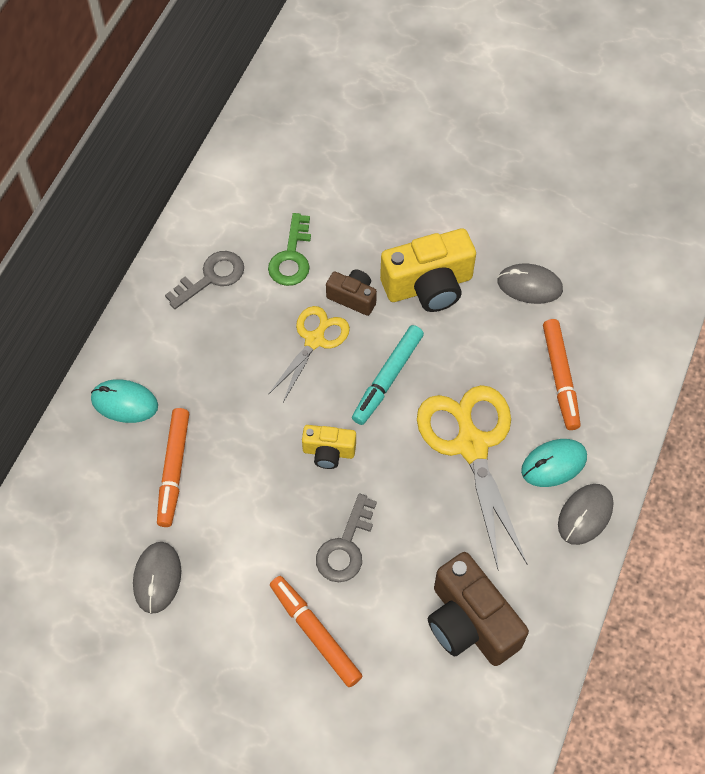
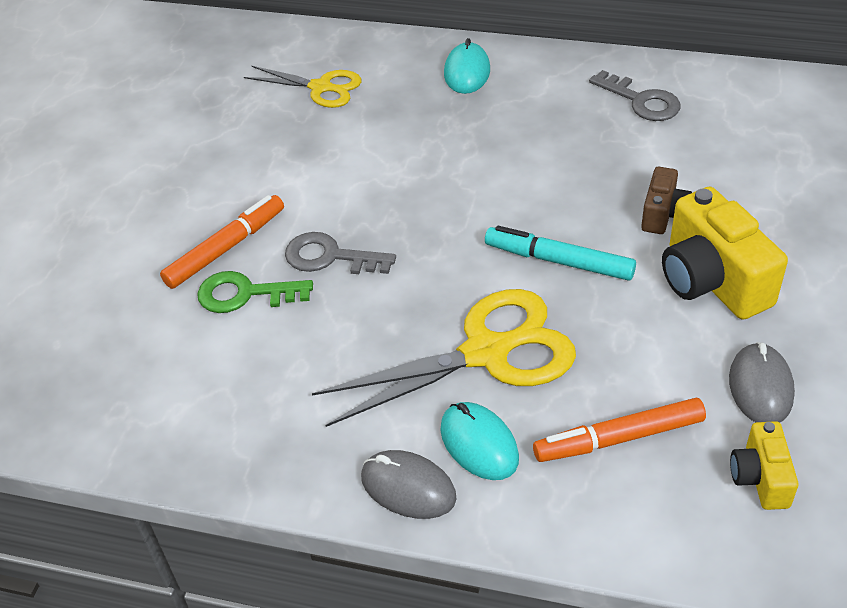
camera: 85 degrees right, 15 degrees down
grey mouse [133,542,181,614] -> none
orange marker [157,408,189,527] -> none
green key [268,213,311,286] -> green key moved to [197,271,313,313]
yellow scissors [268,306,350,402] -> yellow scissors moved to [244,66,361,108]
yellow camera [302,425,356,469] -> yellow camera moved to [730,421,799,510]
brown camera [428,552,529,666] -> none

